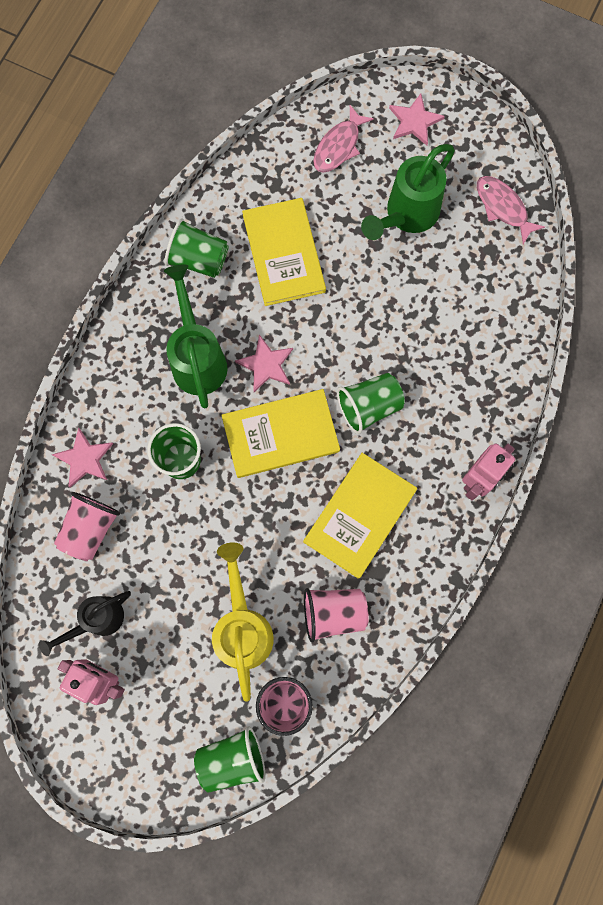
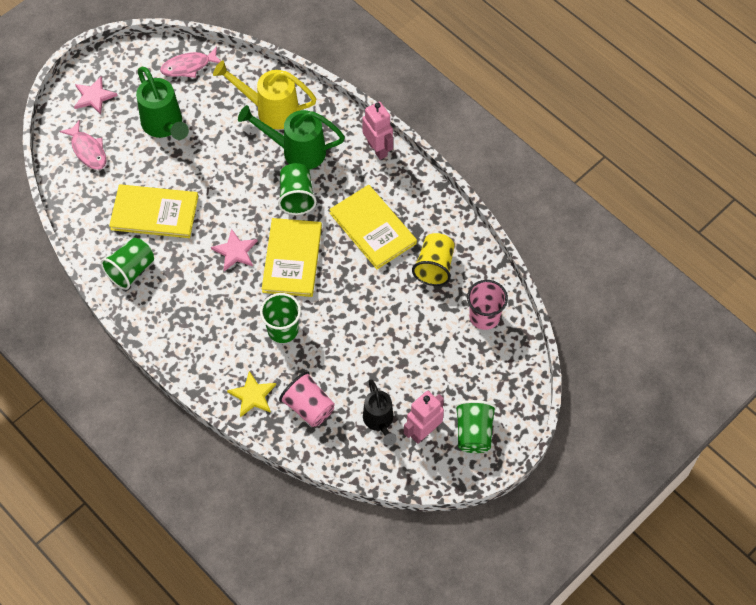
camera: 70 degrees left, 15 degrees down
pink star [52,427,113,488] -> yellow star [227,371,276,417]
green watering can [164,264,227,409] -> green watering can moved to [238,105,345,170]
green cup [194,726,265,793] -> green cup moved to [455,400,497,453]
yellow watering can [212,542,274,702] -> yellow watering can moved to [213,60,316,129]
pink cup [304,588,369,642] -> yellow cup [412,233,455,286]

